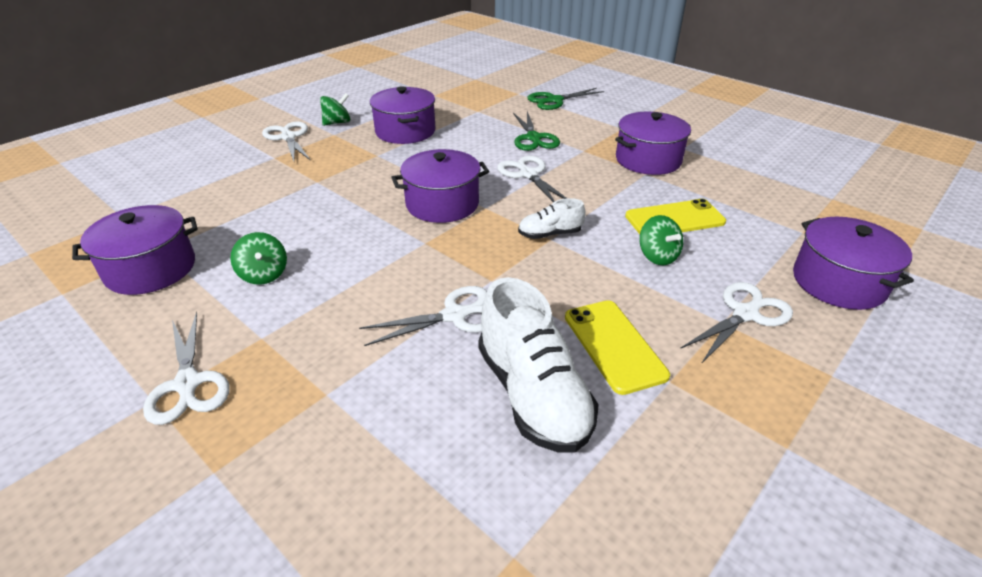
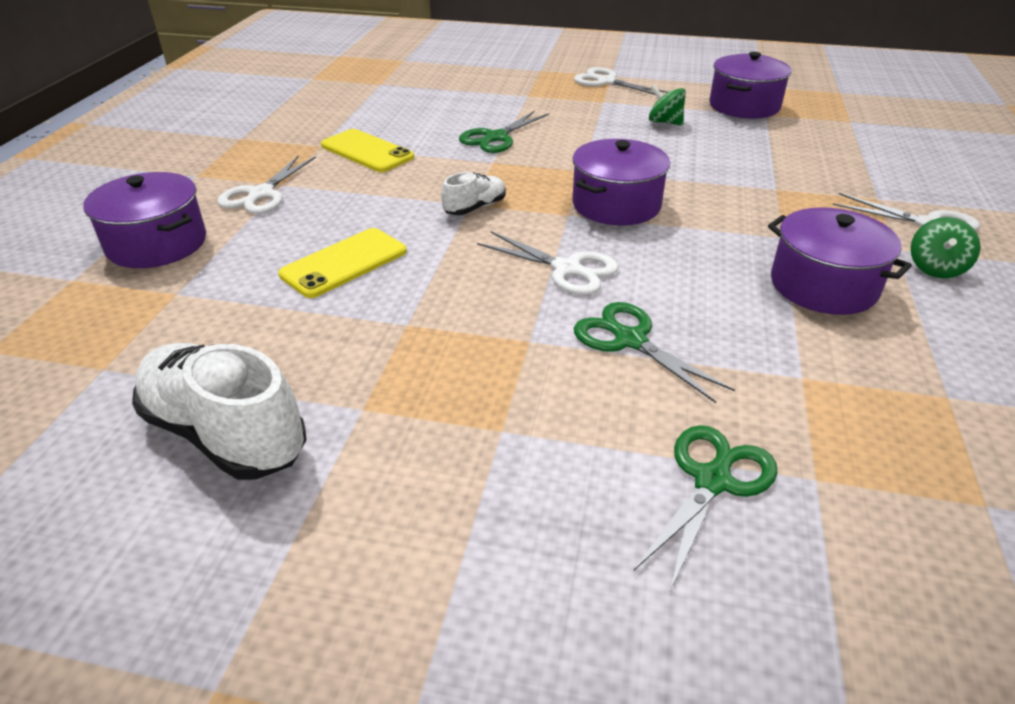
camera: 150 degrees right, 0 degrees up
white scissors [359,286,487,346] -> green scissors [459,111,549,153]
white shoe [478,277,599,453] -> white shoe moved to [132,343,306,480]
purple pot [615,112,691,175] -> none
green spinning top [639,215,683,265] -> none

